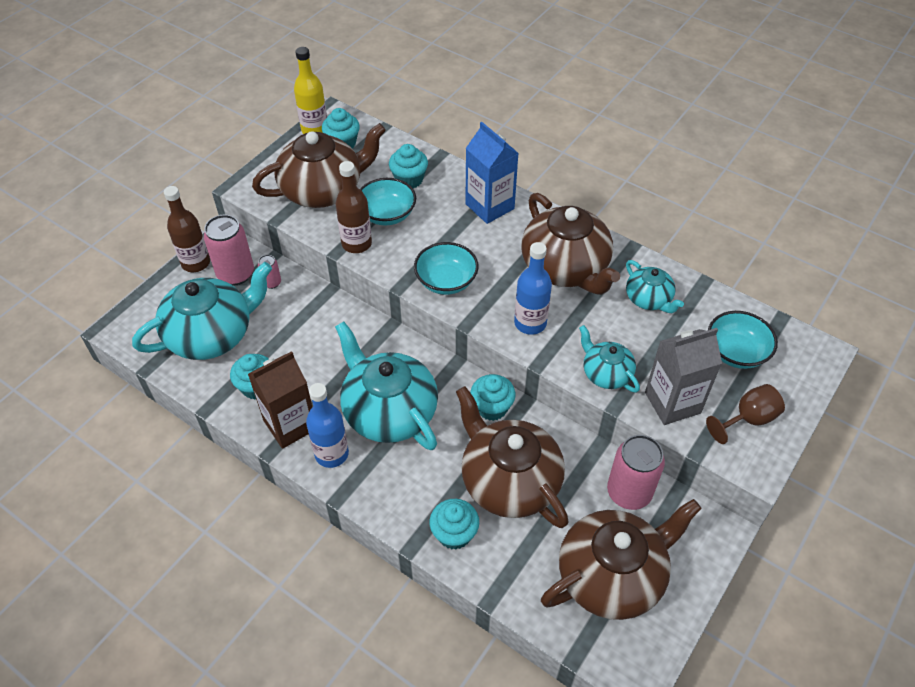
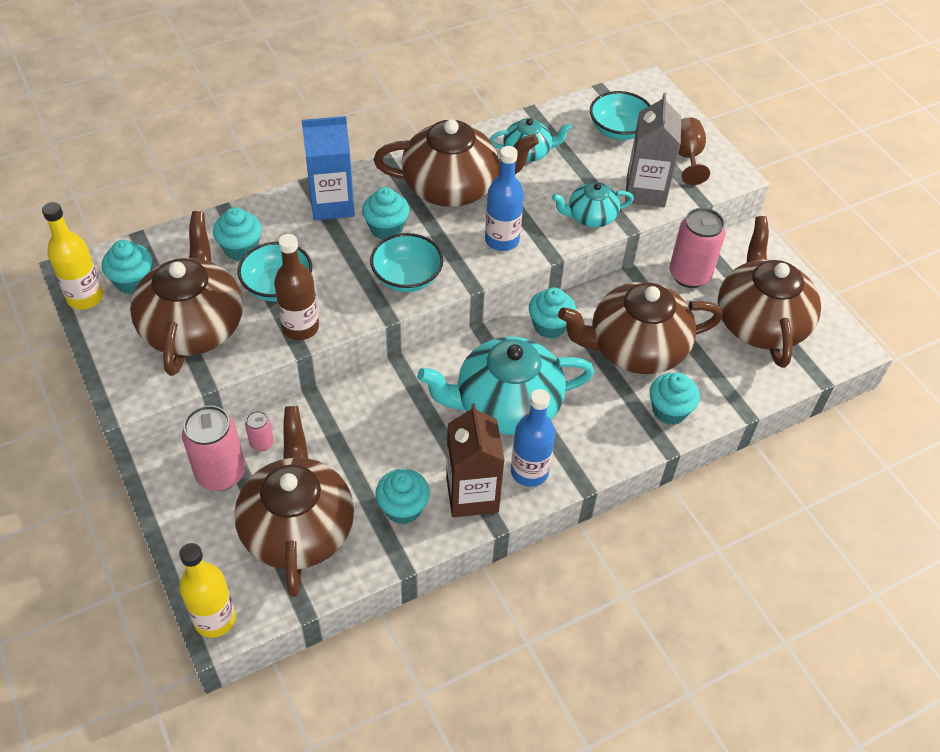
camera: 65 degrees left, 0 degrees up
turquoise teapot [132,262,272,360] -> brown teapot [234,406,354,597]
brown bottle [164,186,210,272] -> none
none -> yellow bottle [179,543,236,638]
none -> turquoise cupcake [362,187,410,240]

